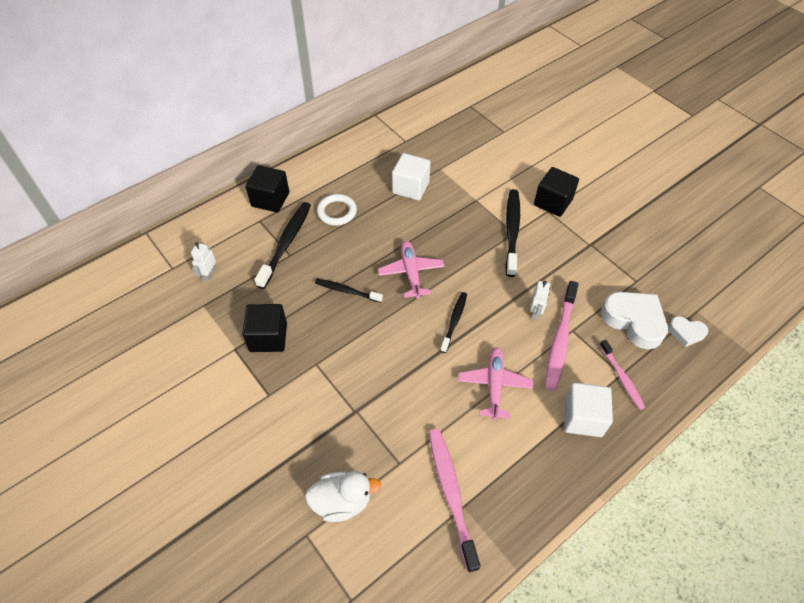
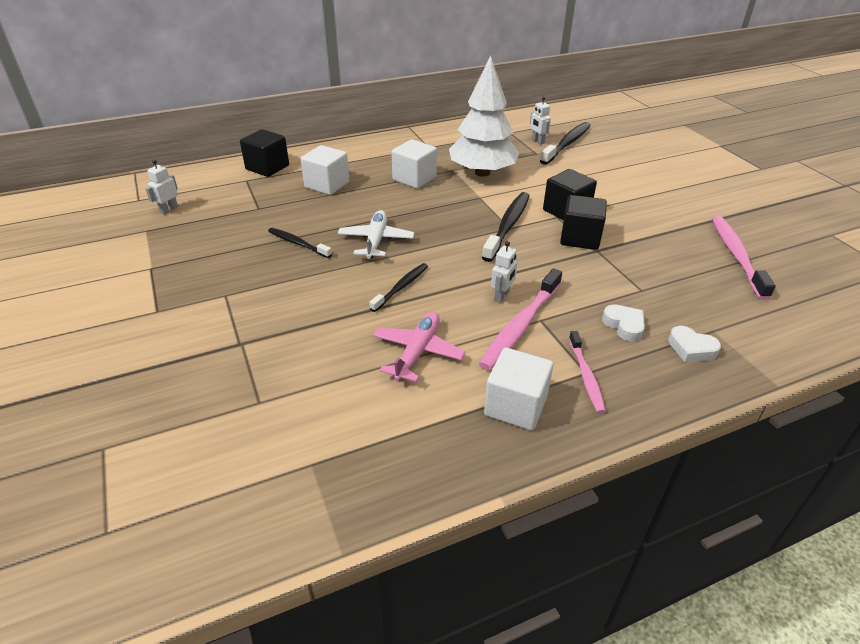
camera: 15 degrees right, 15 degrees down
black cube [242,304,287,352] -> black cube moved to [560,195,607,250]
black toothbrush [254,202,311,289] -> black toothbrush moved to [540,122,591,165]
white duck [305,471,381,522] -> none
white ring [317,194,357,226] -> white cube [301,145,349,195]
pink plane [378,241,444,299] -> white plane [338,210,414,259]
pink toothbrush [429,429,480,573] -> pink toothbrush moved to [712,215,776,300]
white heart [601,292,668,349] -> white heart [602,304,645,342], size x0.54
none -> white tree [449,56,519,177]
none -> white robot [530,97,551,144]

